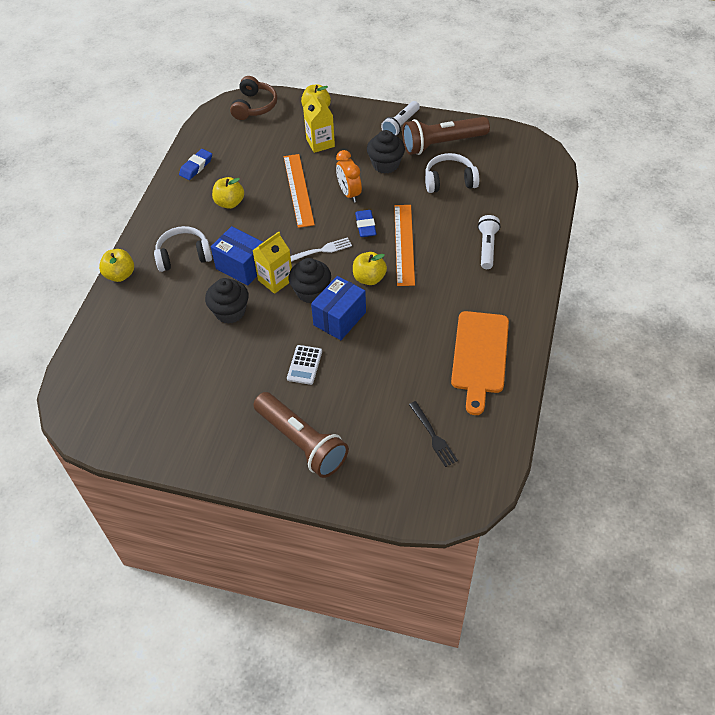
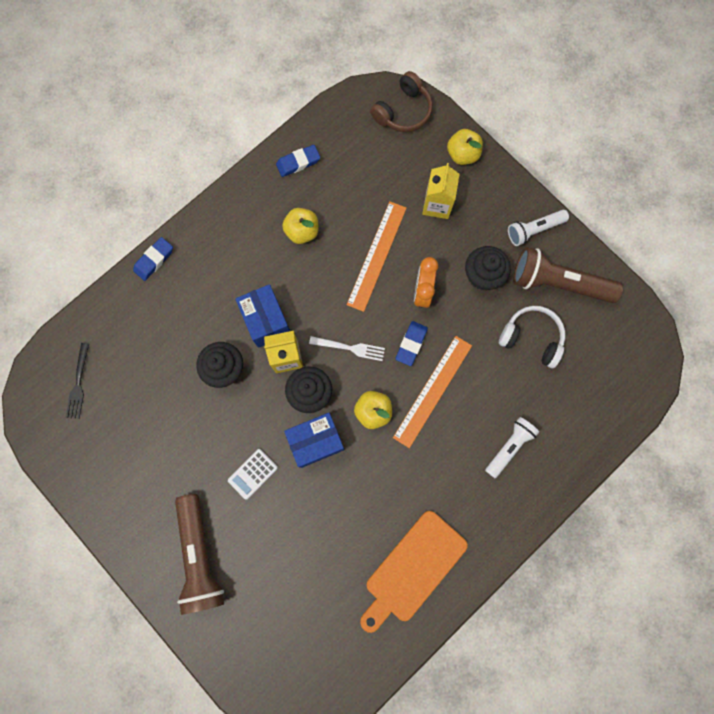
camera: 30 degrees right, 25 degrees up
yellow apple [99,249,134,282] -> blue eraser [133,237,173,281]
white headphones [154,226,212,272] -> none
black fork [409,401,458,467] -> black fork moved to [65,343,89,419]

